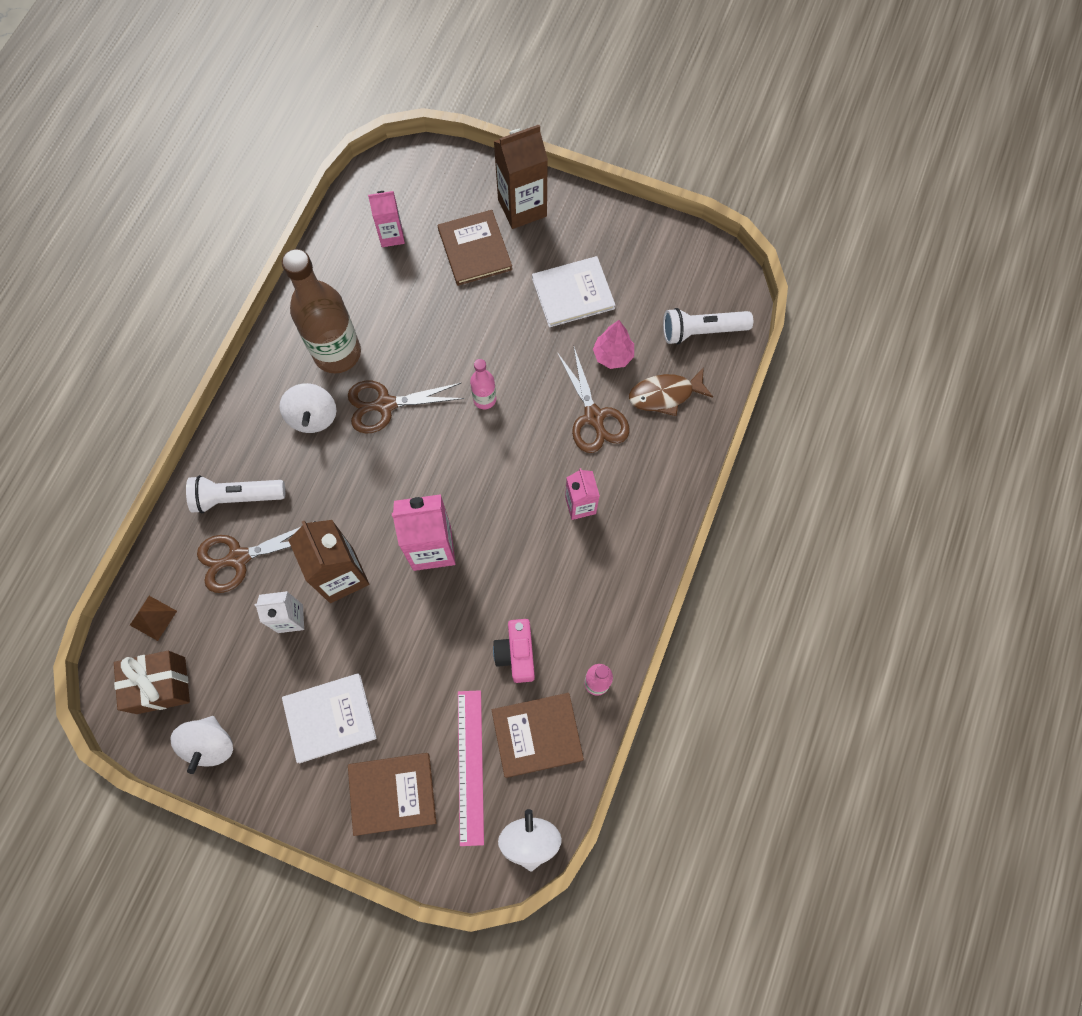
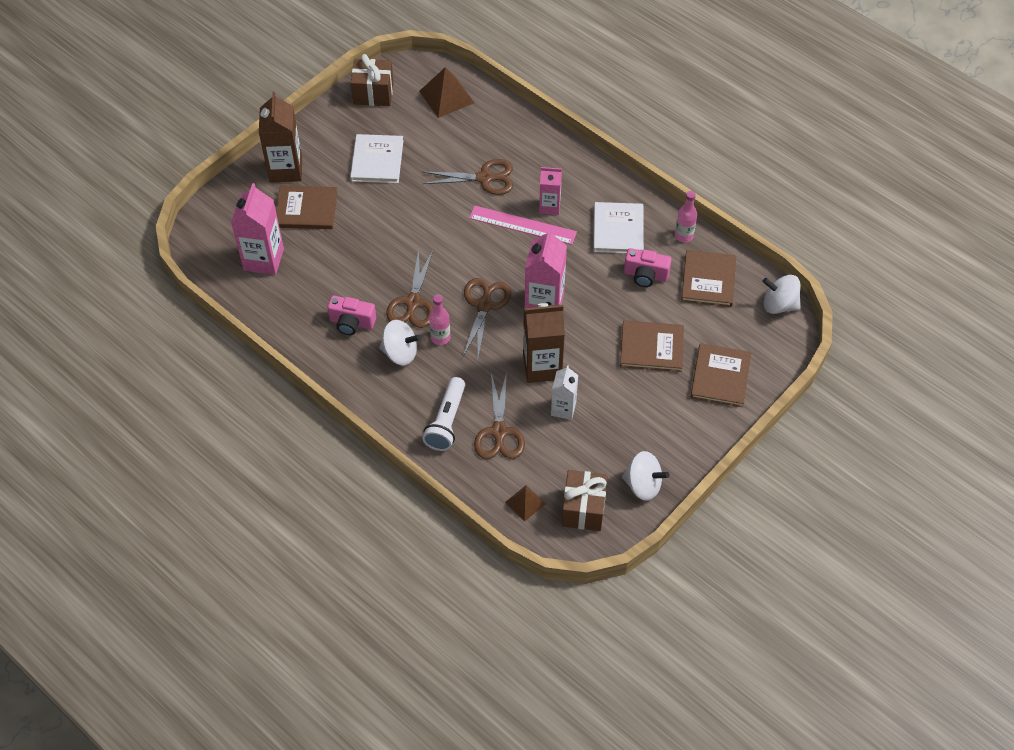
camera: 70 degrees left, 15 degrees down
brown bottle [282,249,361,373] -> pink camera [327,296,376,335]
white book [282,673,377,763] -> white book moved to [593,202,644,253]
pink carton [368,191,405,247] -> pink carton [231,183,284,275], size x1.65
pink ruler [458,690,484,846] -> pink ruler moved to [469,206,577,245]
pink bottle [470,359,496,409] -> pink bottle moved to [429,294,450,345]
pink tree [593,320,634,369] -> none
brown fish [629,367,713,416] -> none
white flashlight [663,308,753,344] -> brown pyramid [419,67,474,118]
none -> brown gift [351,54,394,106]
none -> brown scissors [463,278,511,358]
none -> brown book [620,320,684,372]

